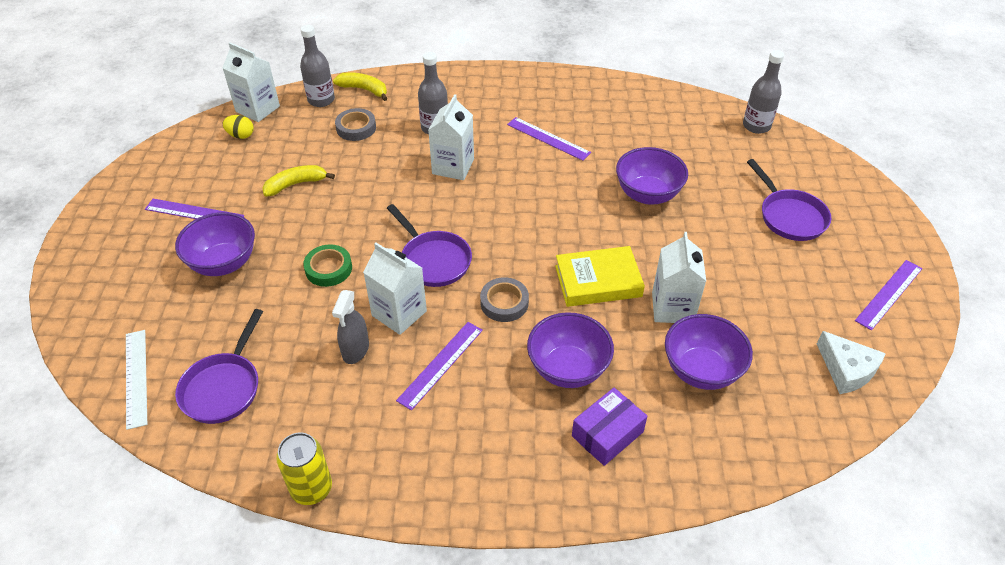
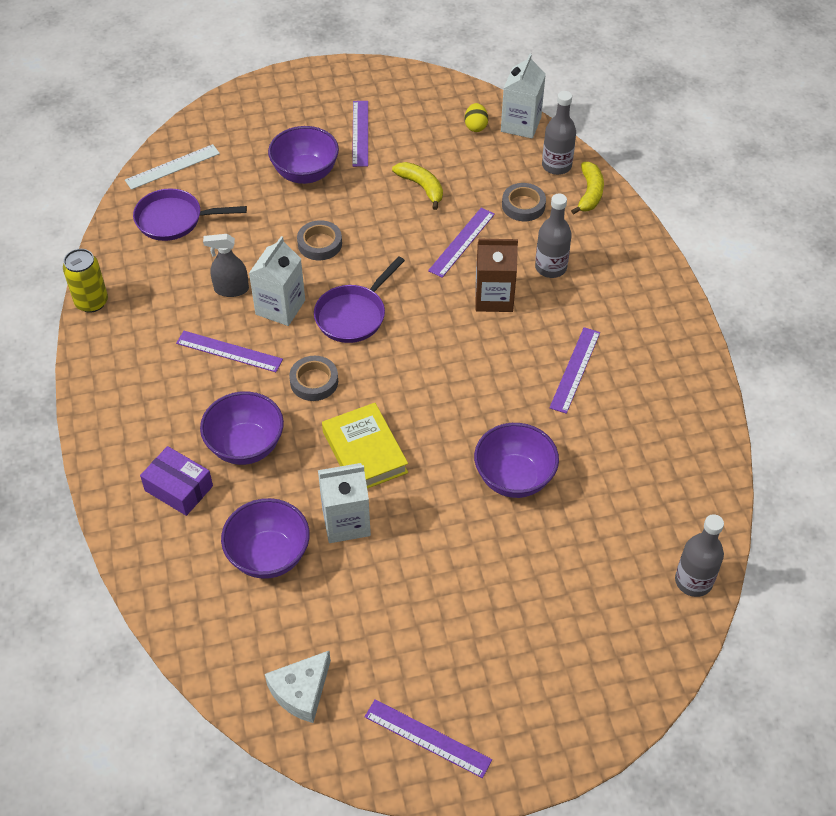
camera: 75 degrees right, 5 degrees up
green tape [303,244,352,287] -> grey tape [297,220,342,260]
white carton [428,94,474,180] -> brown carton [476,239,518,312]
purple pan [747,159,831,241] -> none
none -> purple ruler [428,208,495,278]

